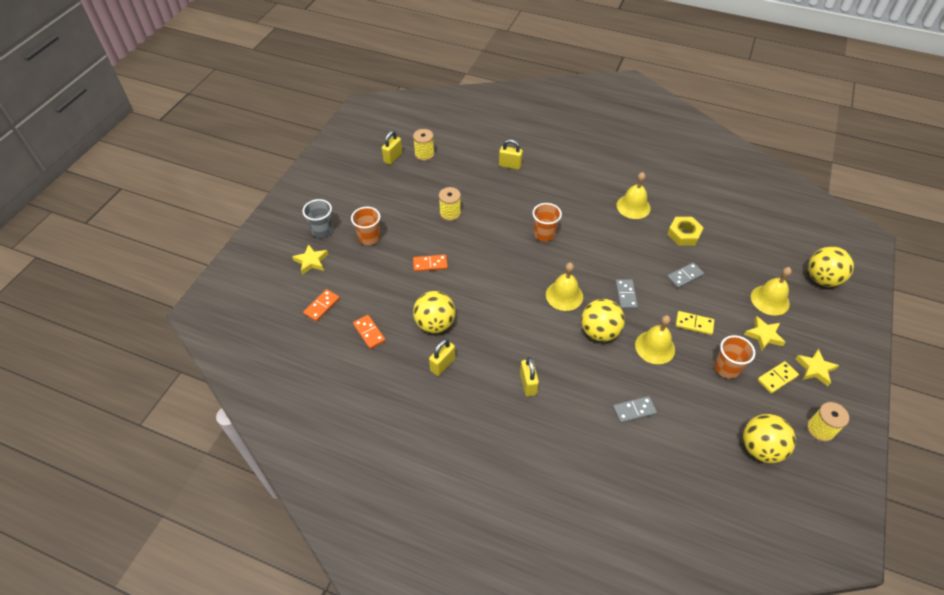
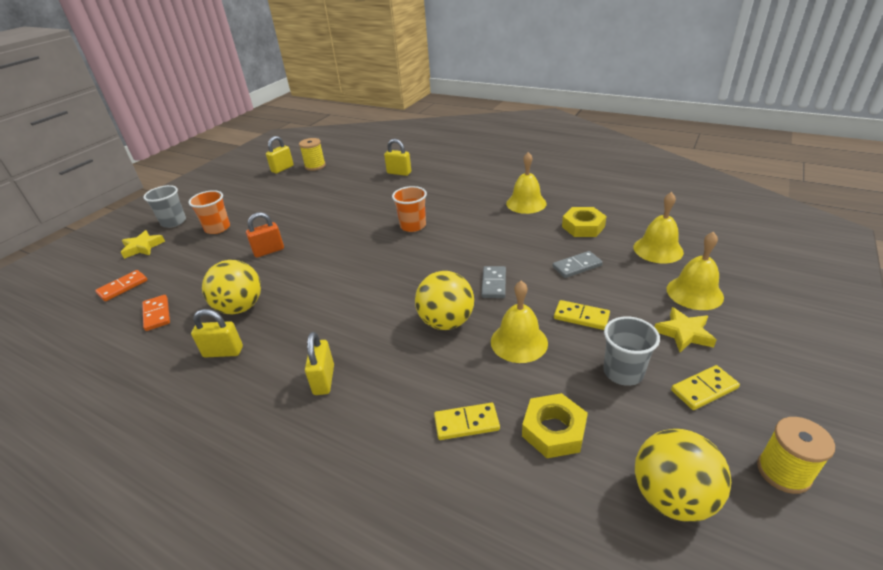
camera: 10 degrees right, 15 degrees down
orange domino [413,255,448,272] -> orange padlock [246,212,284,258]
yellow padlock [429,339,455,376] -> yellow padlock turned 45 degrees clockwise [191,309,243,357]
yellow spool [439,187,461,221] -> none
yellow bell [546,263,583,311] -> yellow bell moved to [634,192,684,263]
grey domino [613,396,657,423] -> yellow domino [434,403,500,440]
orange cup [714,335,755,378] -> grey cup [603,316,660,386]
yellow star [795,349,839,386] -> none
yellow ball [808,247,854,287] -> none
none -> yellow nut [522,393,588,458]

